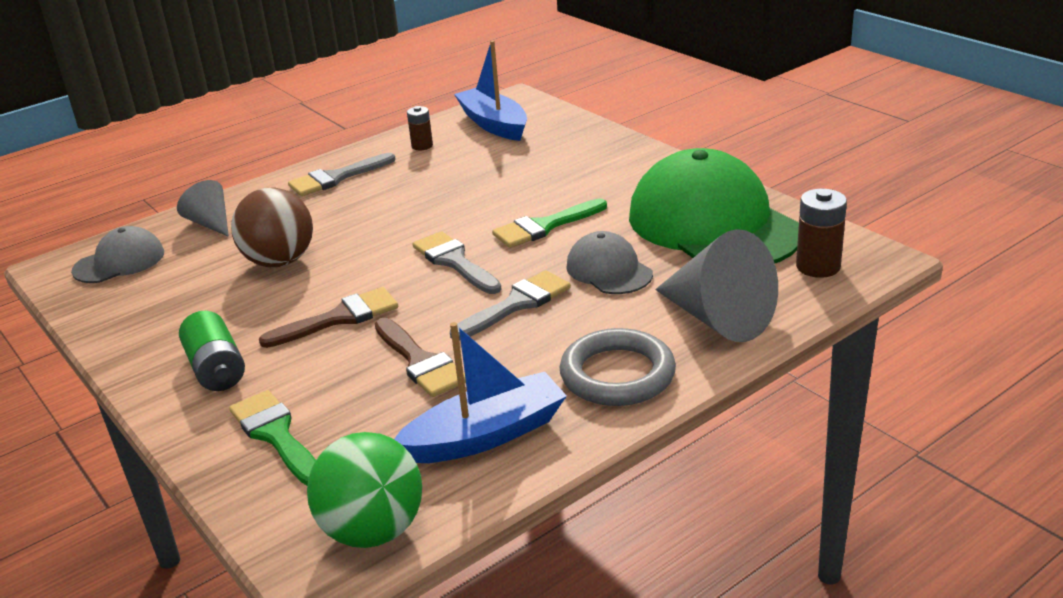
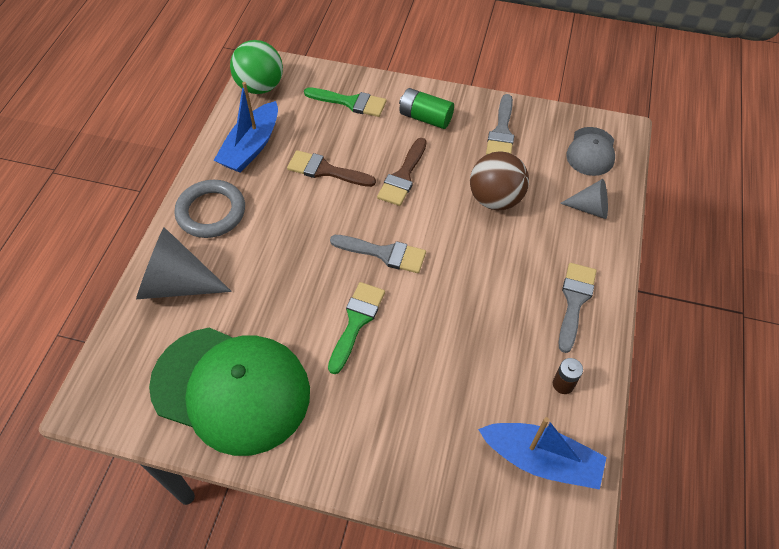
camera: 140 degrees right, 25 degrees up
grey brush [450,270,571,340] -> grey brush moved to [486,94,514,155]
grey cap [566,231,653,294] -> none
brown battery [796,189,847,278] -> none

